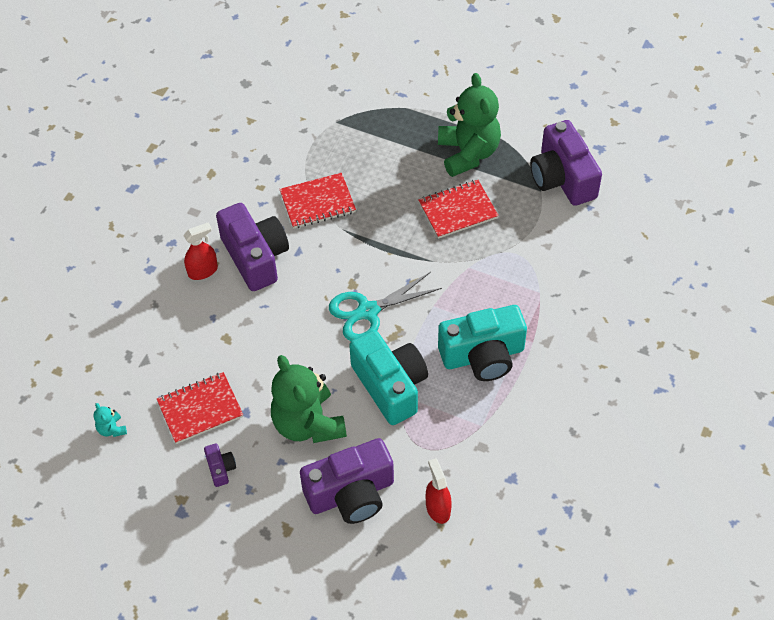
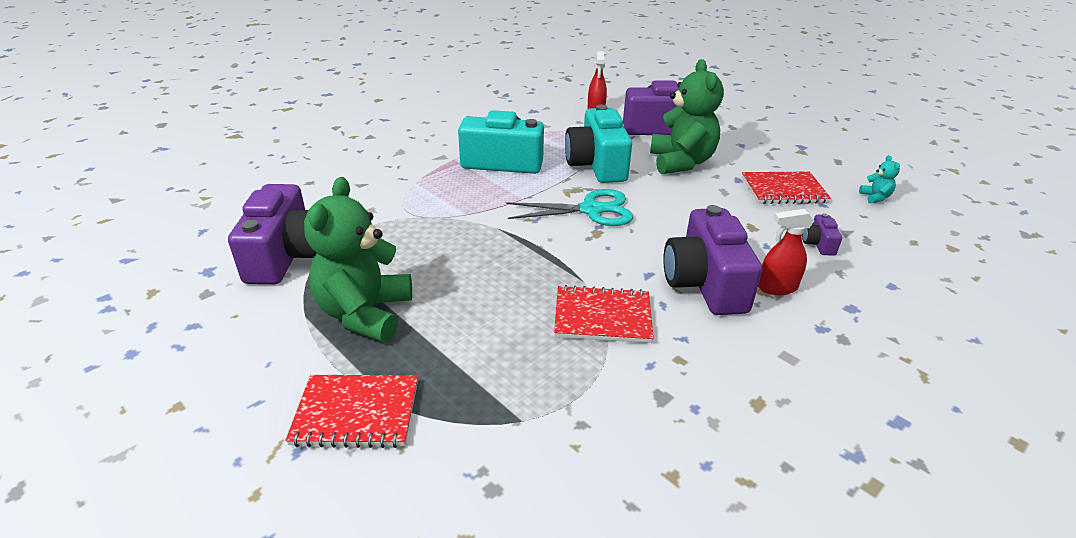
camera: 160 degrees left, 20 degrees down
purple camera [204,443,236,487] -> purple camera moved to [802,213,842,256]
red notebook [418,180,499,239] -> red notebook moved to [285,375,418,448]

